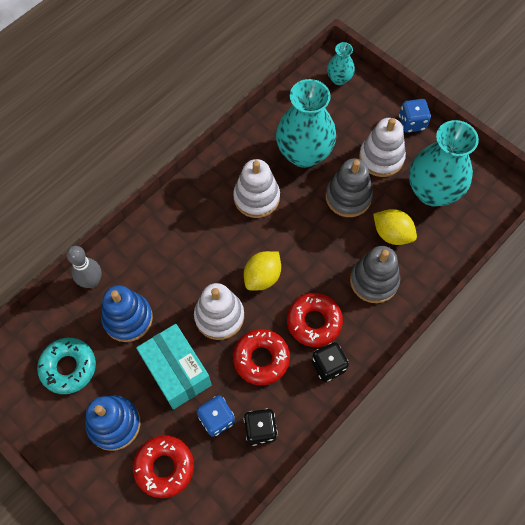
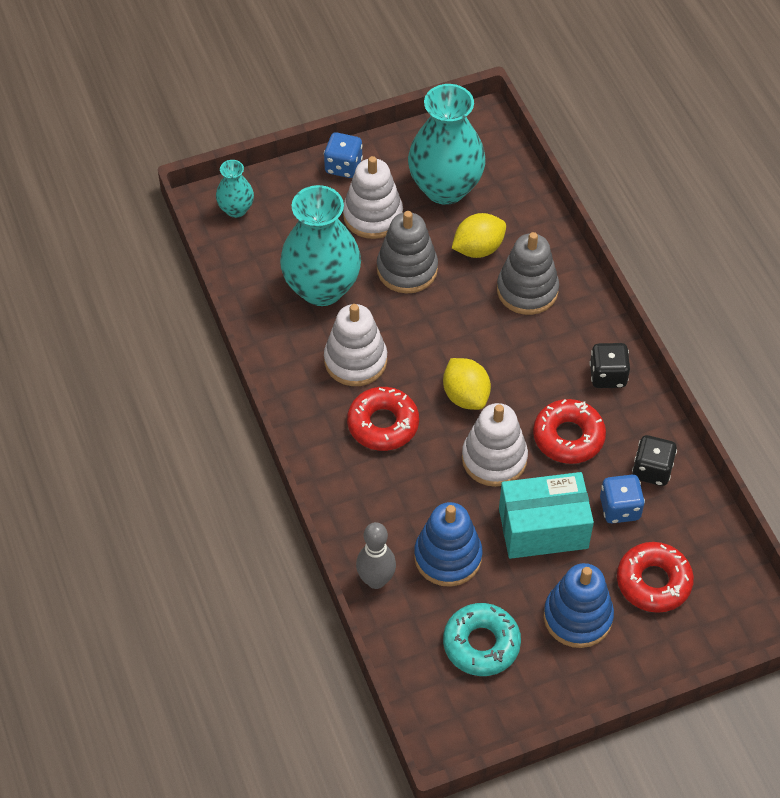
camera: 65 degrees left, 10 degrees down
red donut [287,293,343,347] -> red donut moved to [347,387,419,451]

